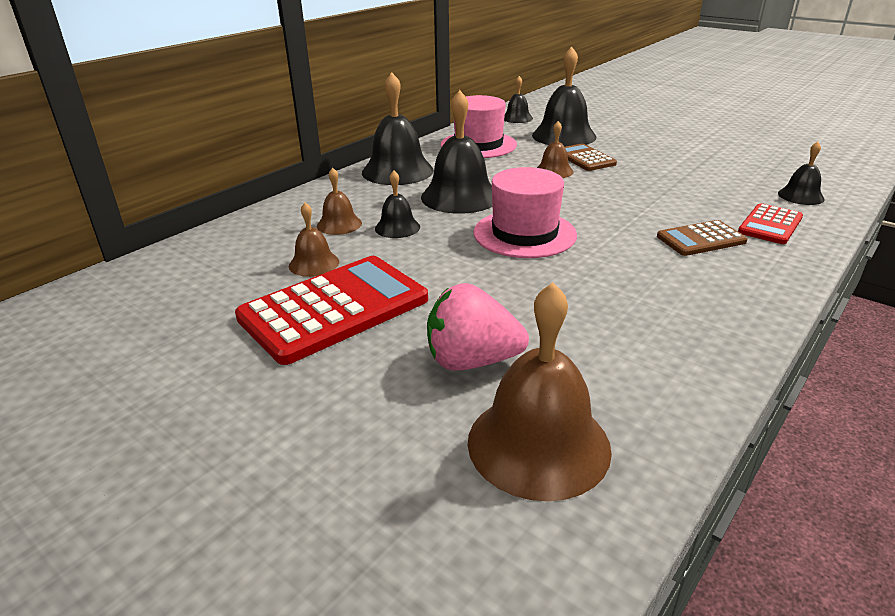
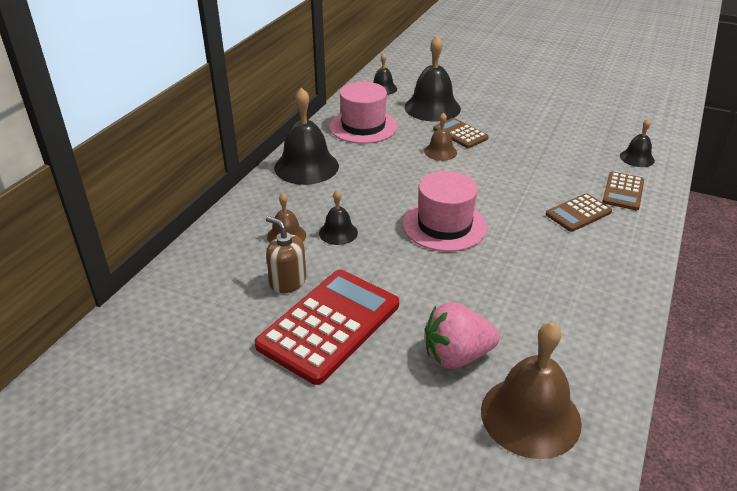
camera: 15 degrees left, 5 degrees up
brown bell [289,203,339,277] -> brown soap dispenser [266,216,306,293]
black bell [421,90,493,214] -> none
red calculator [738,203,803,244] -> brown calculator [602,172,644,210]

